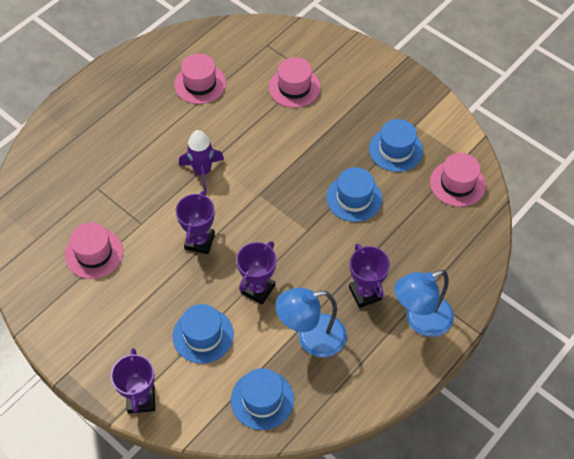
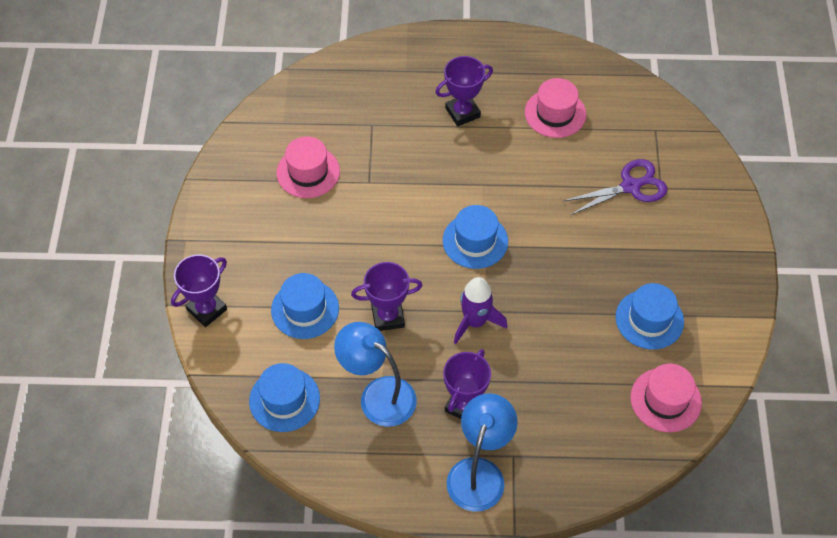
camera: 50 degrees right, 0 degrees up
purple trophy [176,191,215,254] -> purple trophy moved to [435,56,493,126]
purple rocket [179,130,224,193] -> purple rocket moved to [454,277,507,344]
pink hat [269,57,321,108] -> purple scissors [564,159,667,215]
blue hat [326,167,382,222] -> blue hat moved to [443,205,508,269]
blue lamp [394,270,454,337] -> blue lamp turned 90 degrees clockwise [447,393,517,512]

